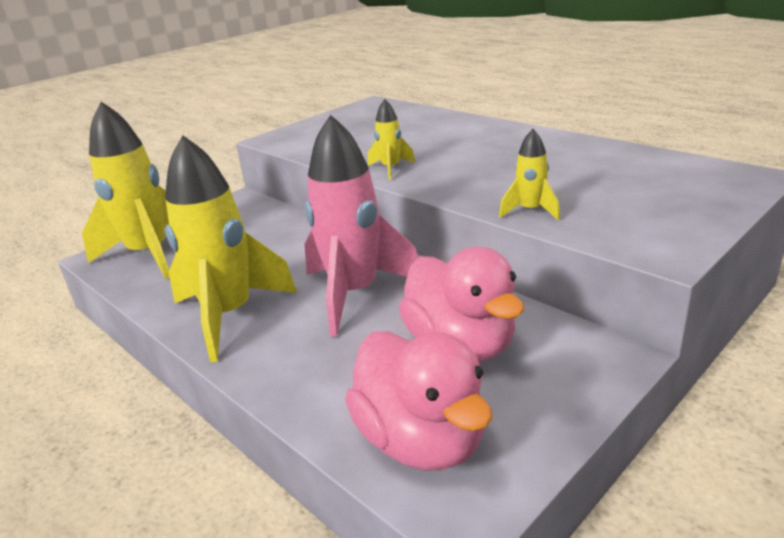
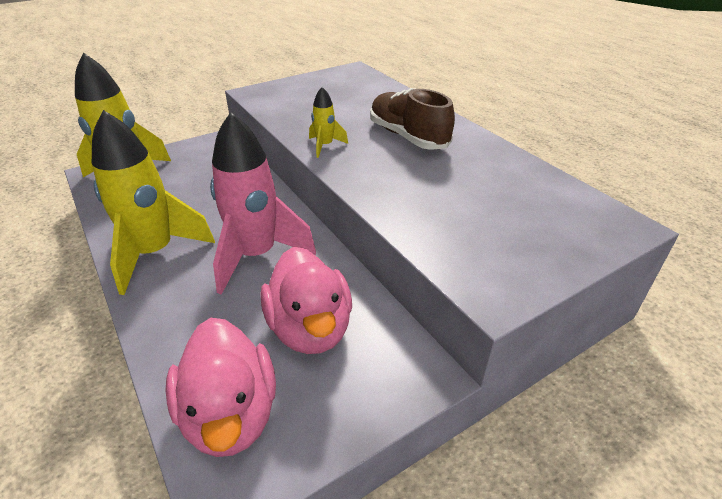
camera: 10 degrees right, 10 degrees up
yellow rocket [499,129,560,221] -> none
none -> brown shoe [370,88,455,150]

